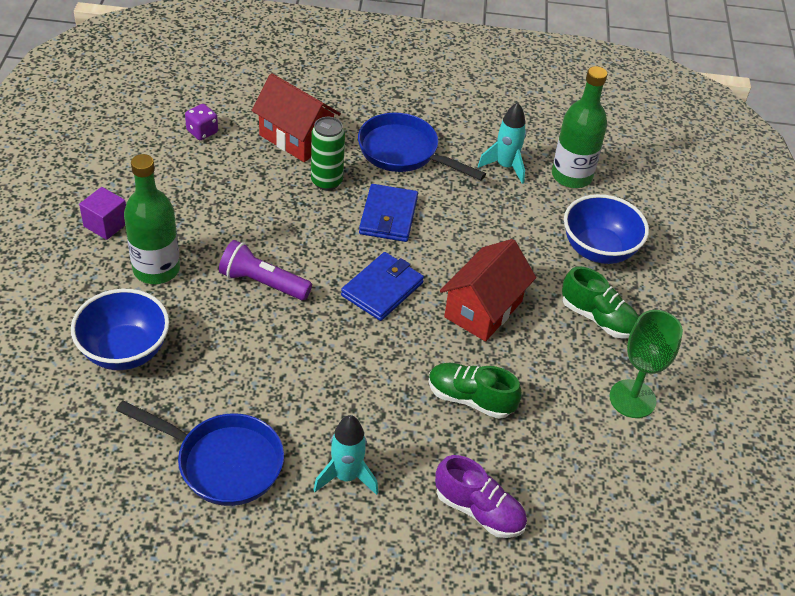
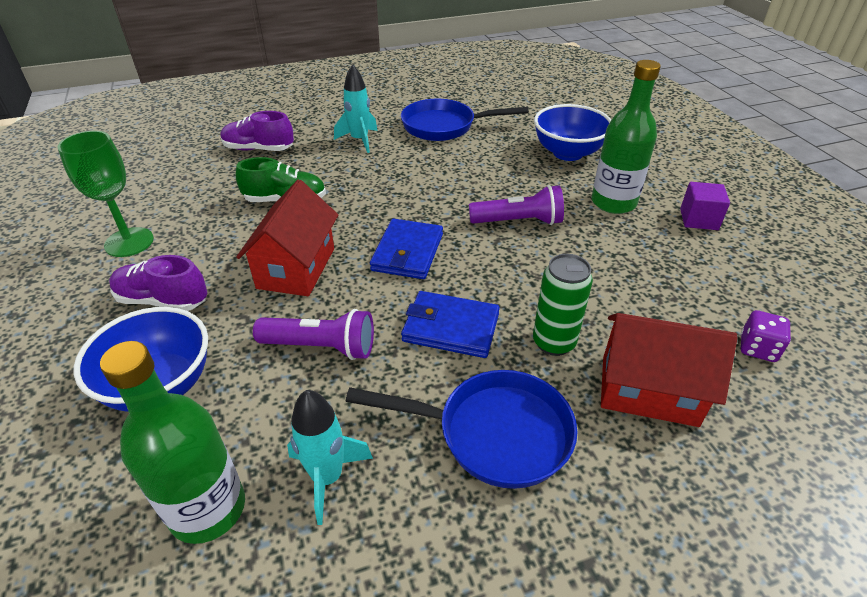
camera: 160 degrees right, 5 degrees down
blue wallet [359,184,418,242] -> blue wallet turned 60 degrees counterclockwise [401,291,500,358]
green shoe [562,266,639,339] -> purple shoe [109,255,208,311]
none -> purple flashlight [253,309,374,360]

